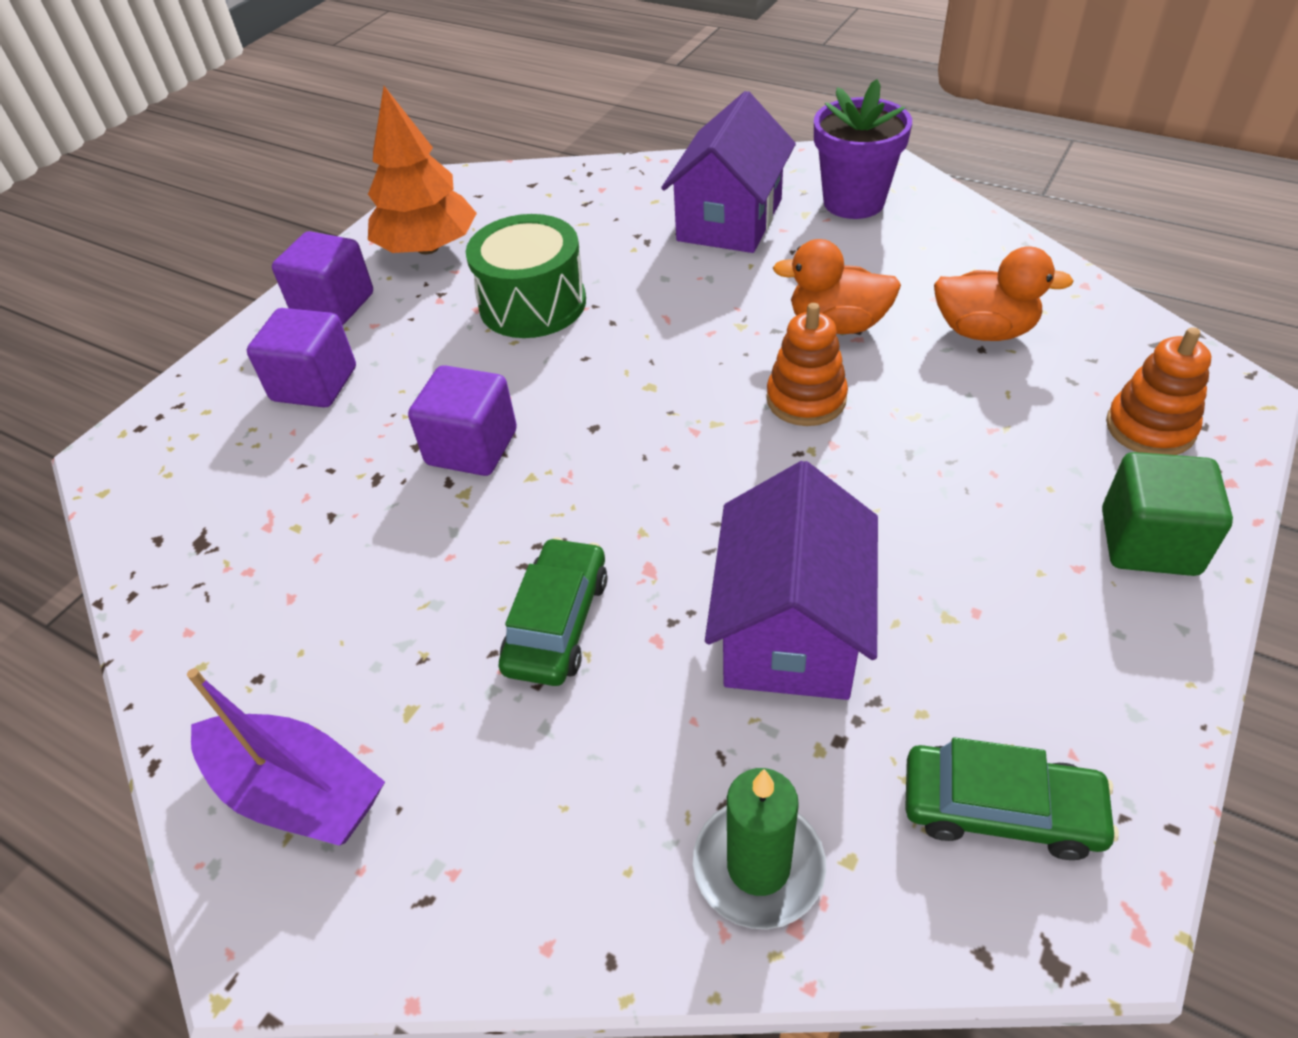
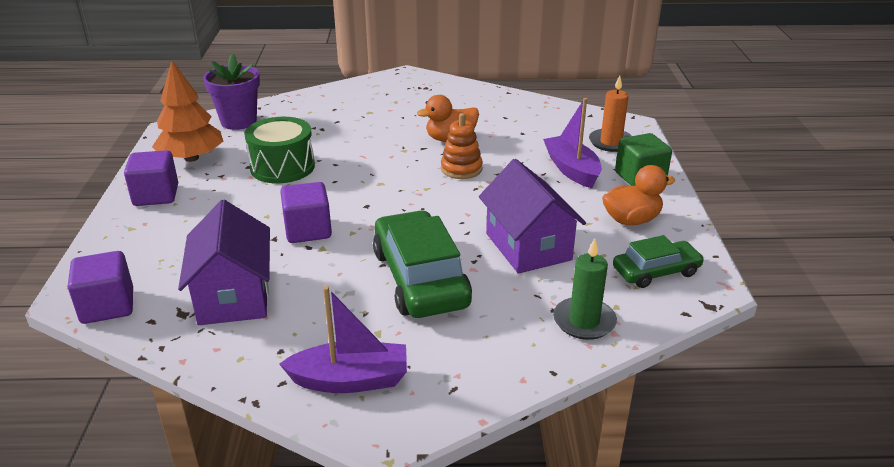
camera: 35 degrees left, 15 degrees down
purple cube [247,308,356,408] -> purple cube moved to [68,251,133,324]
green car [498,537,607,686] -> green car [373,210,472,318], size x1.73
purple house [661,91,796,253] -> purple house moved to [178,200,270,325]
purple flower pot [814,79,912,219] -> purple flower pot moved to [203,53,260,130]
orange duck [934,246,1074,341] -> orange duck moved to [602,165,675,225]
orange stacking toy [1106,327,1212,455] -> orange candle [589,75,632,152]
none -> purple boat [543,98,602,188]

